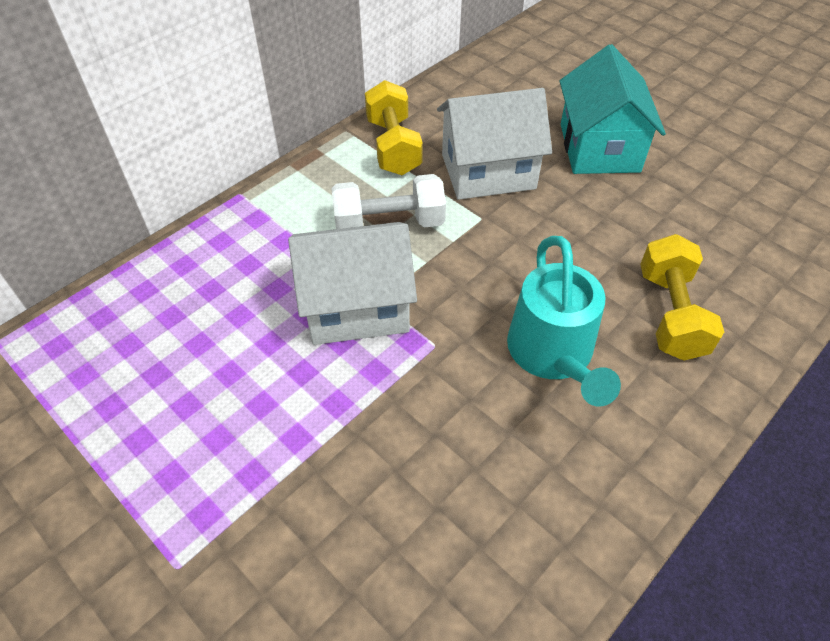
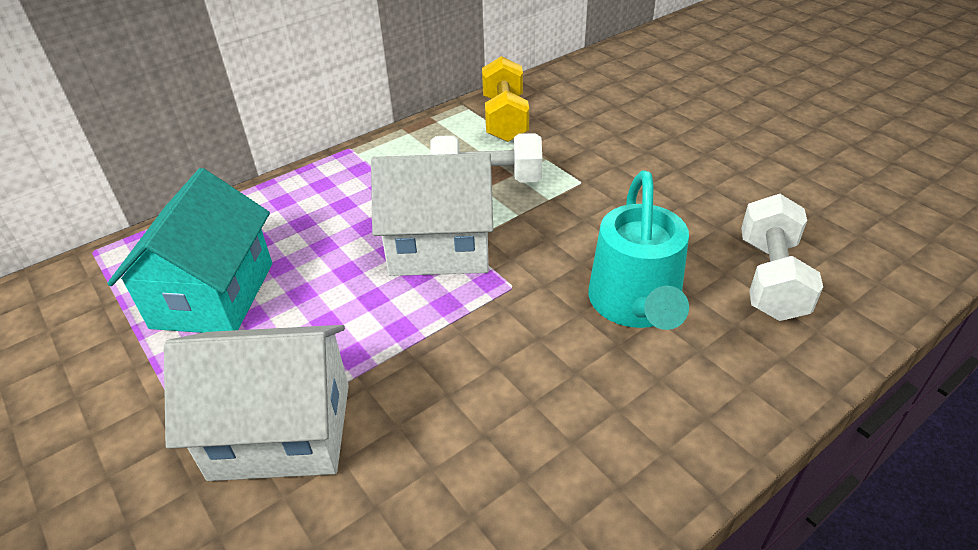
camera: 10 degrees right, 10 degrees down
white house [437,88,552,200] -> white house moved to [164,325,349,481]
turquoise house [560,44,666,174] -> turquoise house moved to [107,168,272,333]
yellow dumbbell [640,234,724,361] -> white dumbbell [741,194,823,321]

